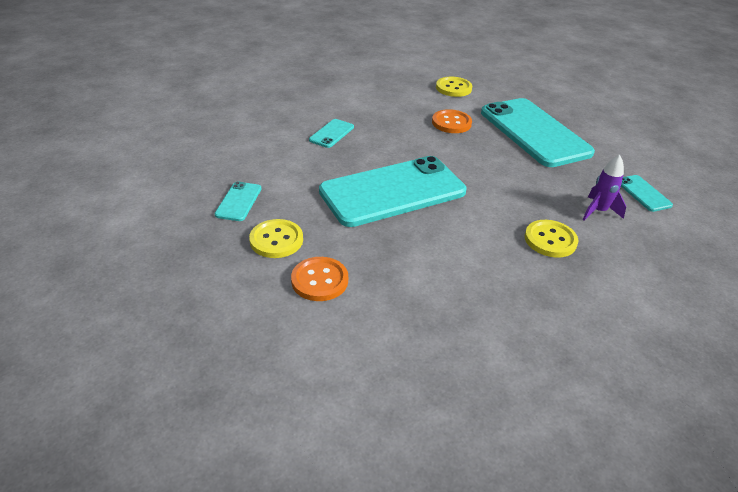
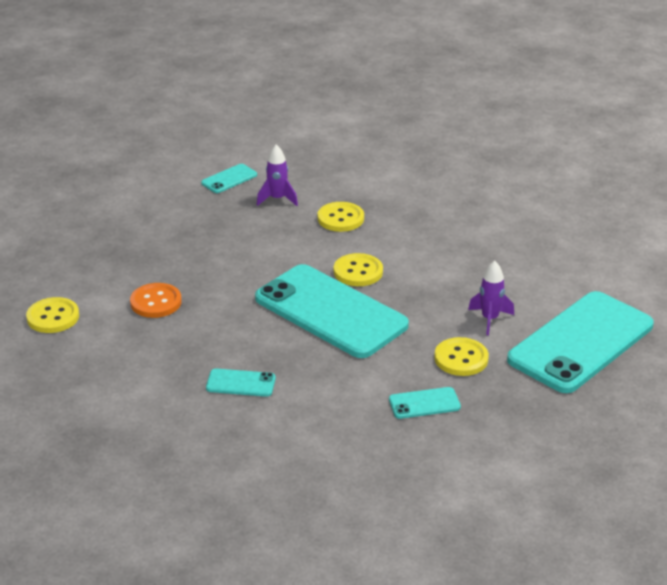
camera: 110 degrees left, 5 degrees down
orange button [291,257,348,301] -> purple rocket [468,261,514,336]
turquoise phone [481,98,595,167] -> turquoise phone moved to [507,291,654,393]
none -> yellow button [334,253,383,286]

